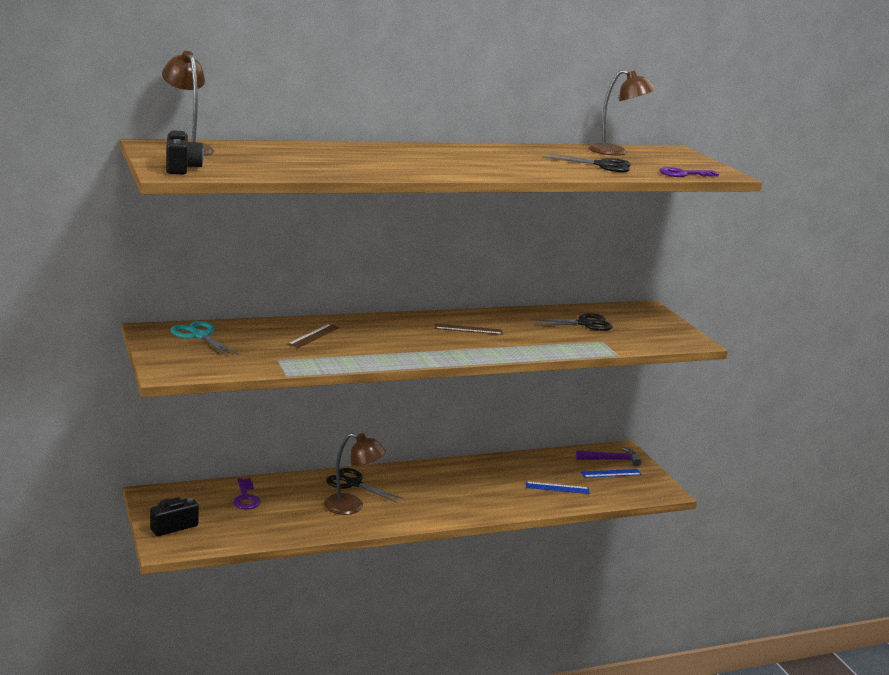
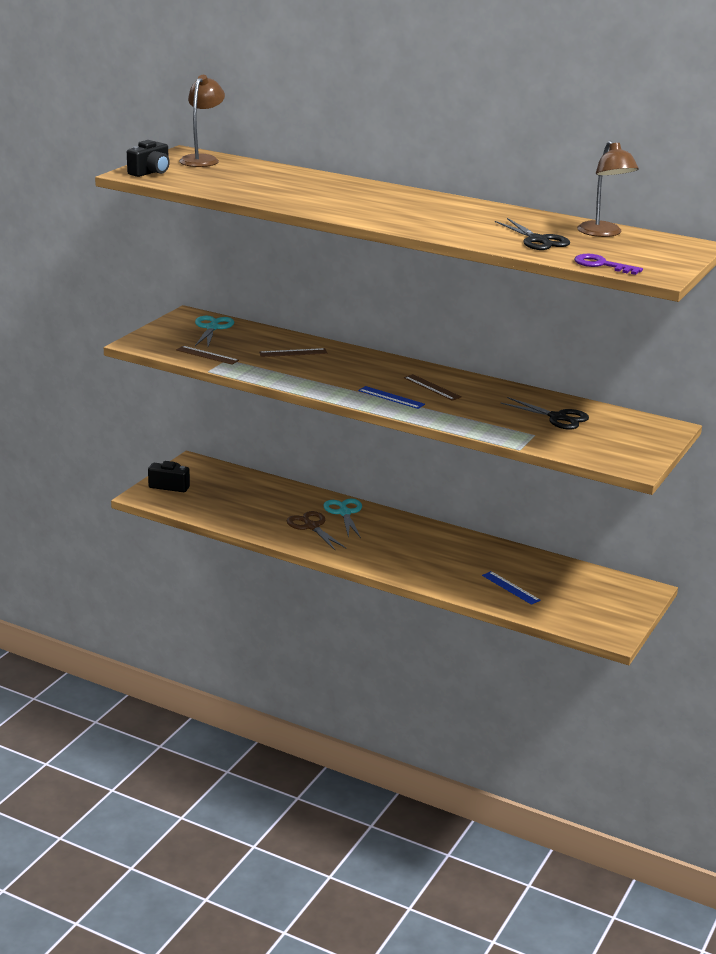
camera: 50 degrees right, 5 degrees up
purple key [233,478,261,509] -> none
brown lamp [324,433,386,515] -> brown scissors [287,511,347,551]
black scissors [326,468,404,503] -> turquoise scissors [323,498,362,539]
purple hammer [576,448,642,467] -> none
blue ruler [581,469,642,478] -> blue ruler moved to [358,386,425,409]
none -> brown ruler [176,346,239,365]

